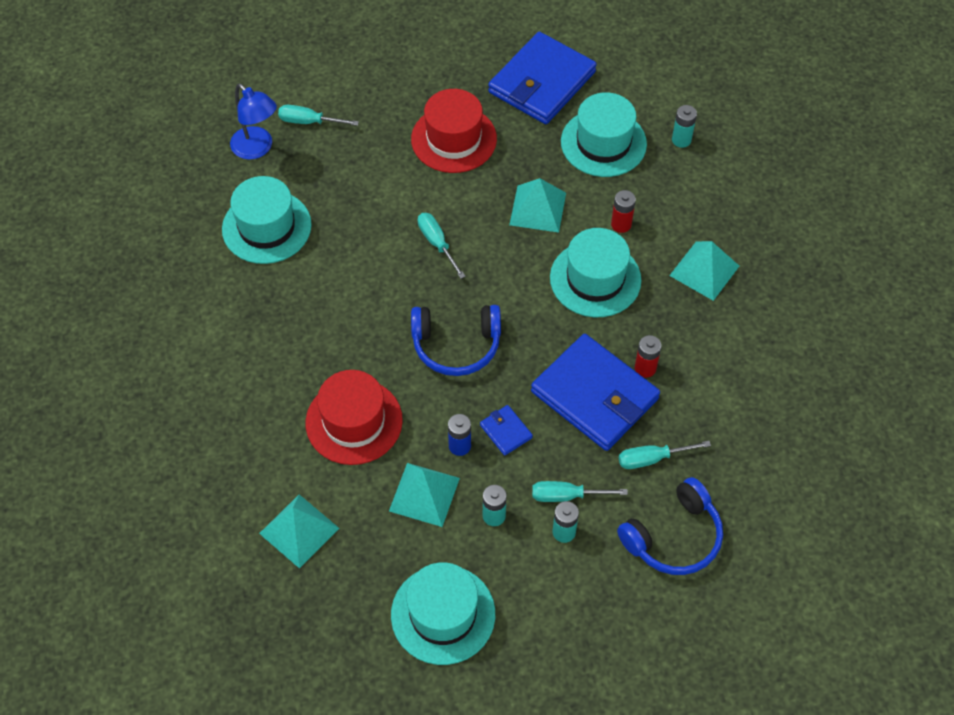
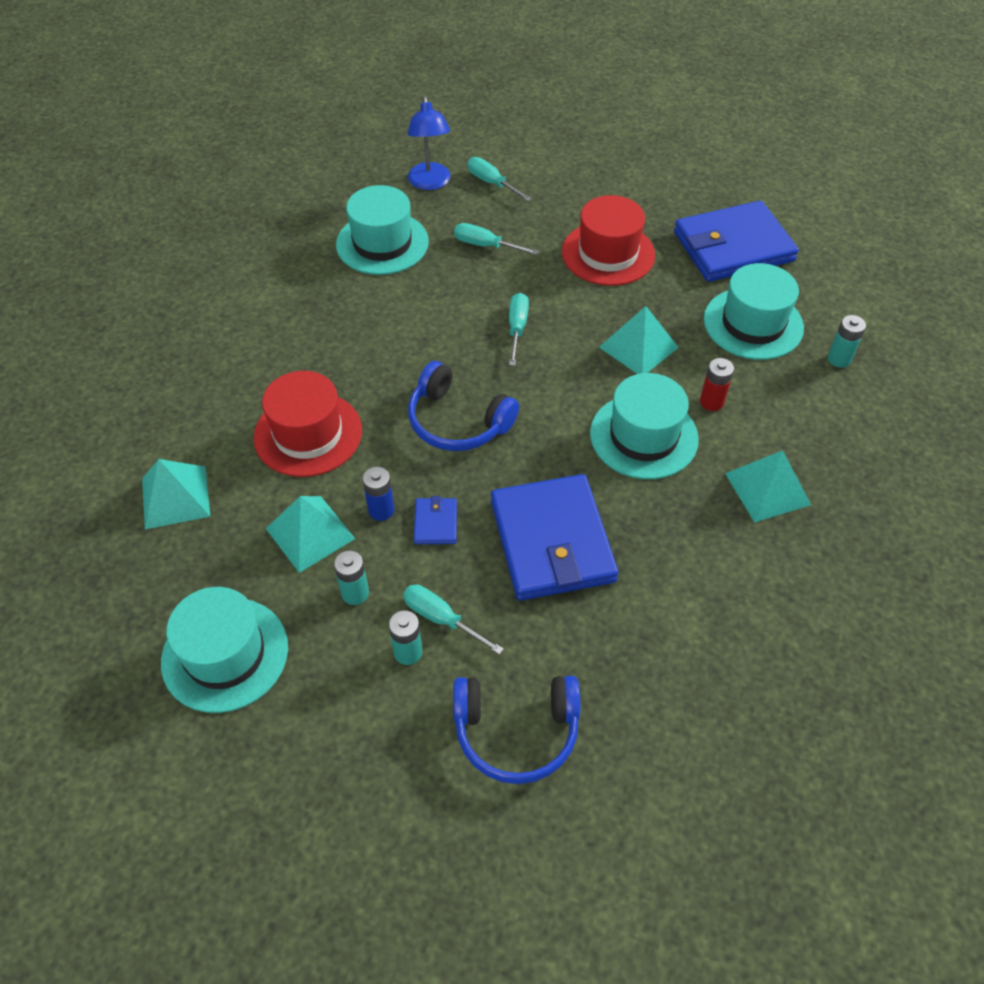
camera: 35 degrees right, 5 degrees down
turquoise screwdriver [619,441,711,469] -> turquoise screwdriver moved to [454,223,539,255]
red battery [635,335,661,378] -> none

